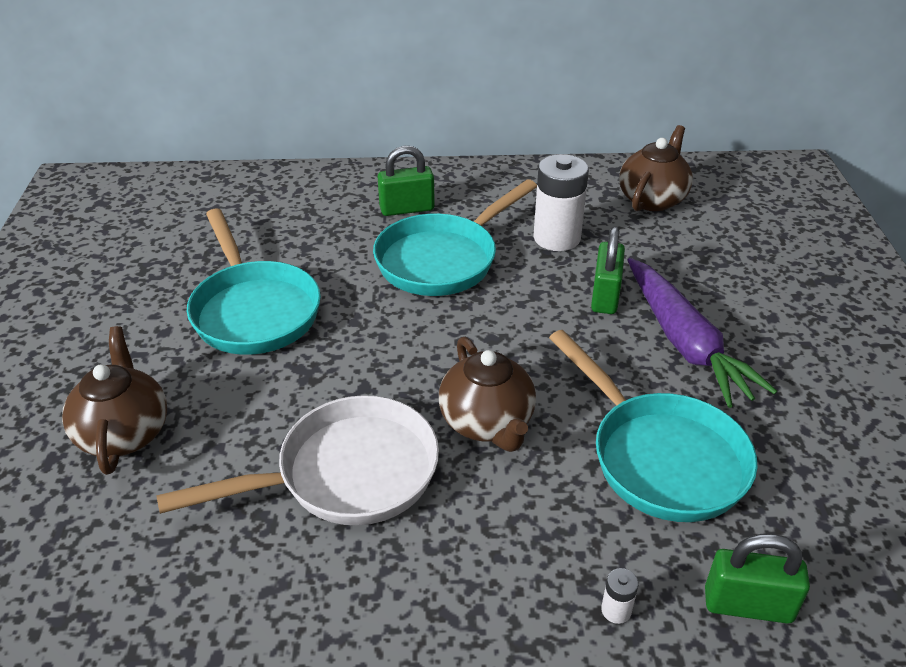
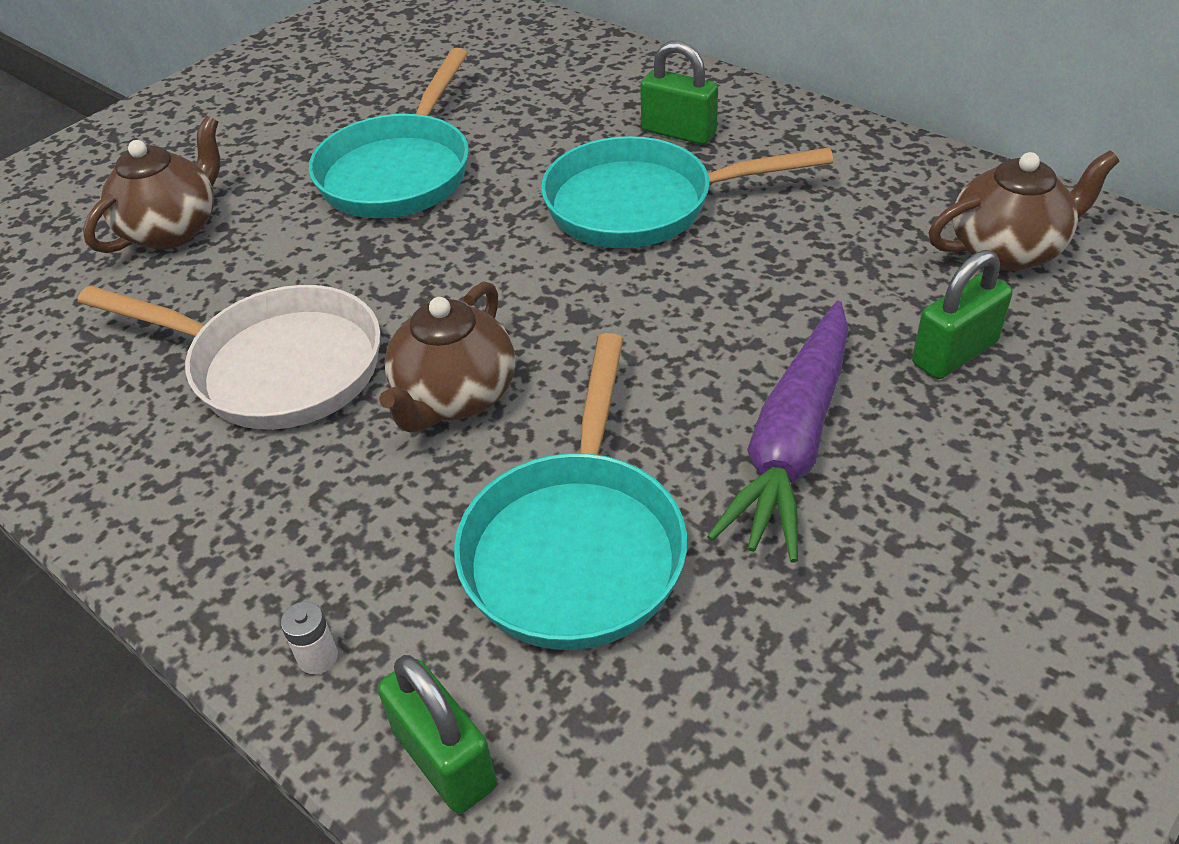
camera: 45 degrees right, 5 degrees up
white battery [533,154,589,251] -> none
green padlock [591,227,625,314] -> green padlock moved to [912,250,1012,379]

